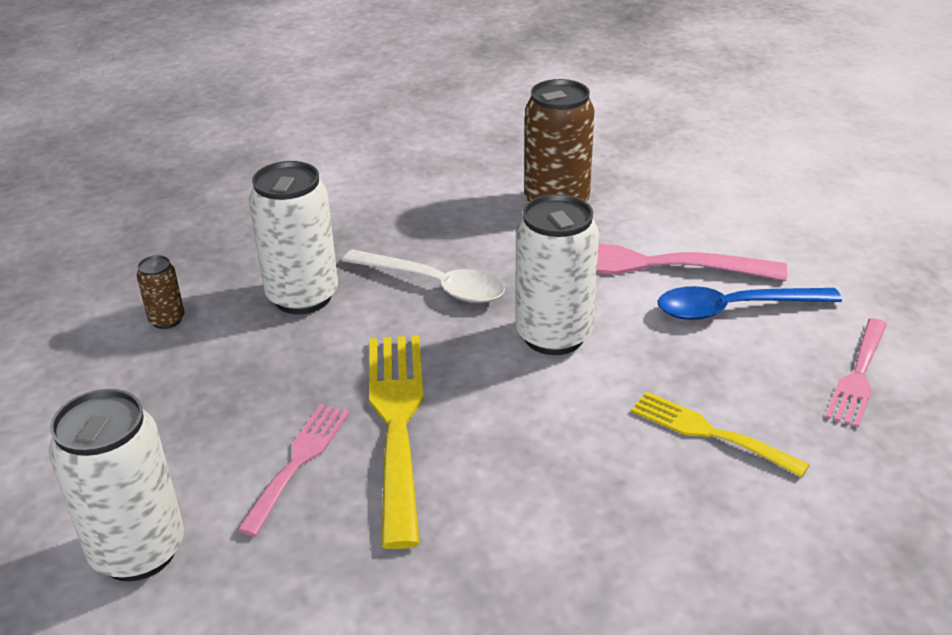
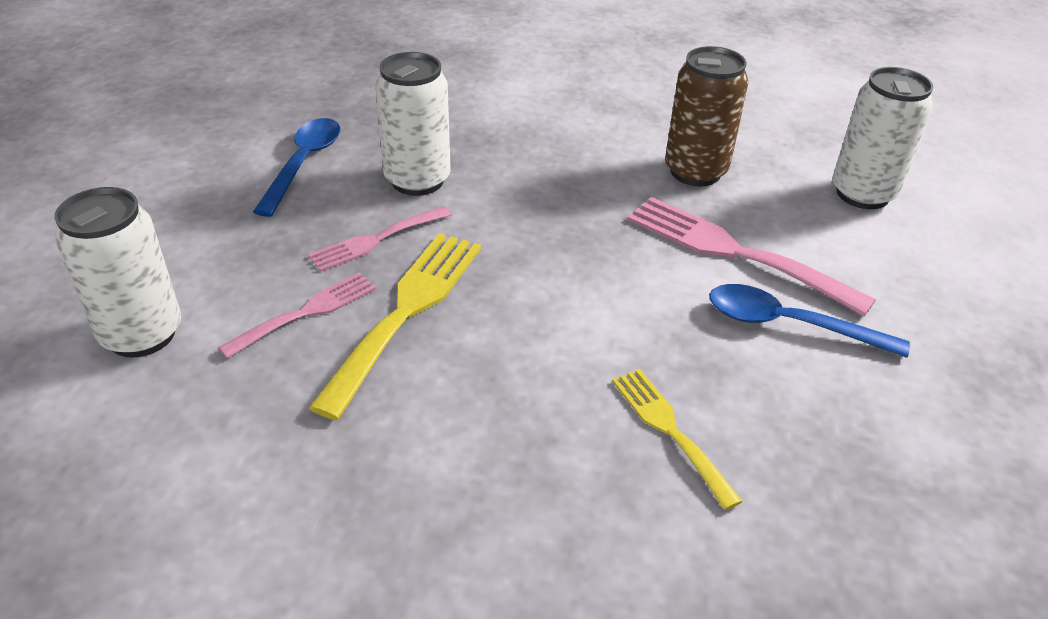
camera: 25 degrees right, 5 degrees up
brown can [137,255,184,329] -> blue spoon [253,118,341,217]
white spoon [342,249,505,303] -> none
white can [515,194,599,355] -> white can moved to [832,67,934,209]
pink fork [825,318,887,428] -> pink fork moved to [308,206,451,272]

